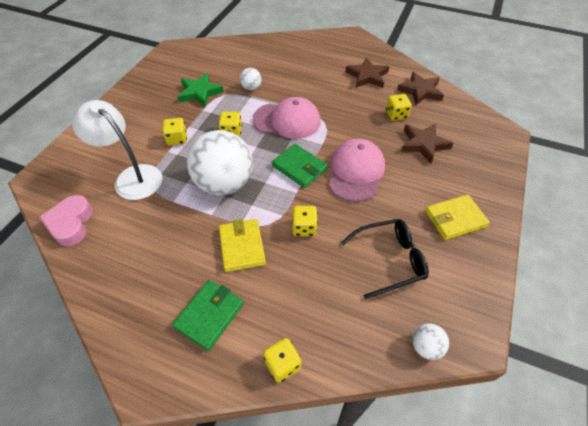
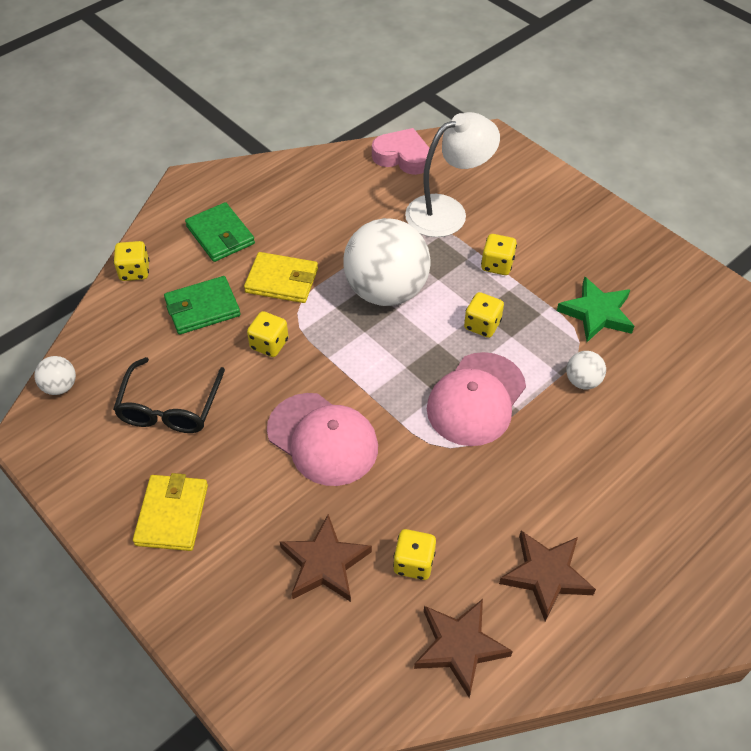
camera: 115 degrees right, 0 degrees up
green wallet [272,144,328,188] -> green wallet moved to [164,276,241,335]

